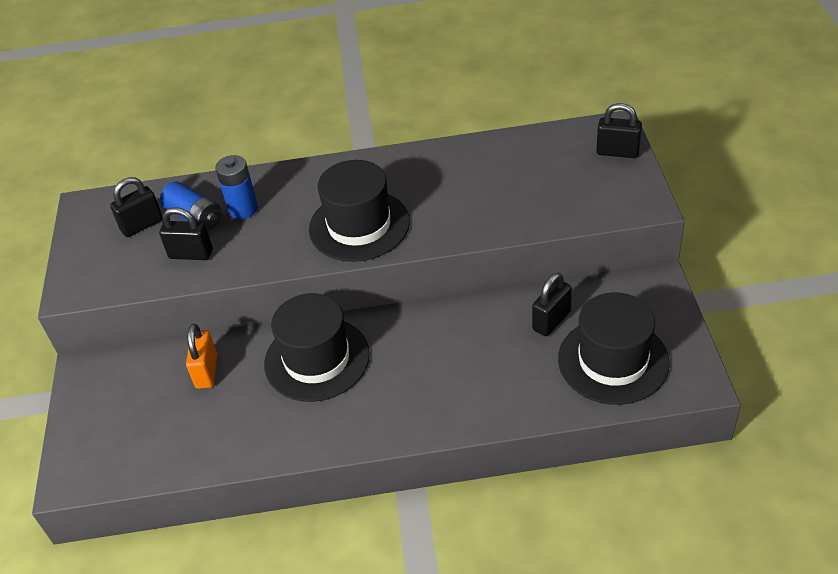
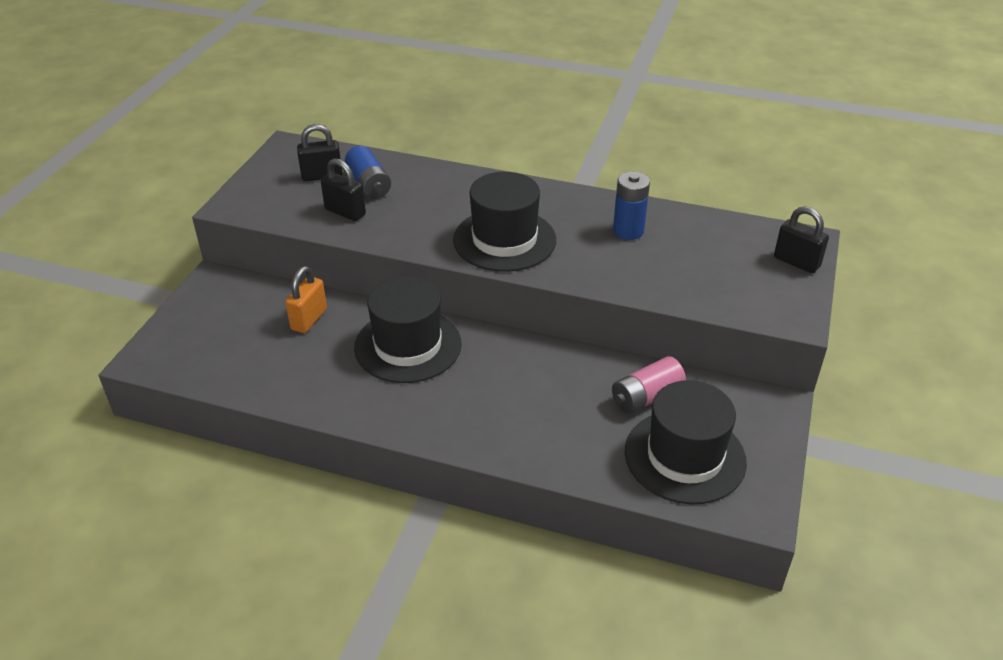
camera: 20 degrees right, 5 degrees down
blue battery [215,155,258,219] -> blue battery moved to [613,172,650,240]
black padlock [532,272,572,336] -> pink battery [612,356,686,414]

